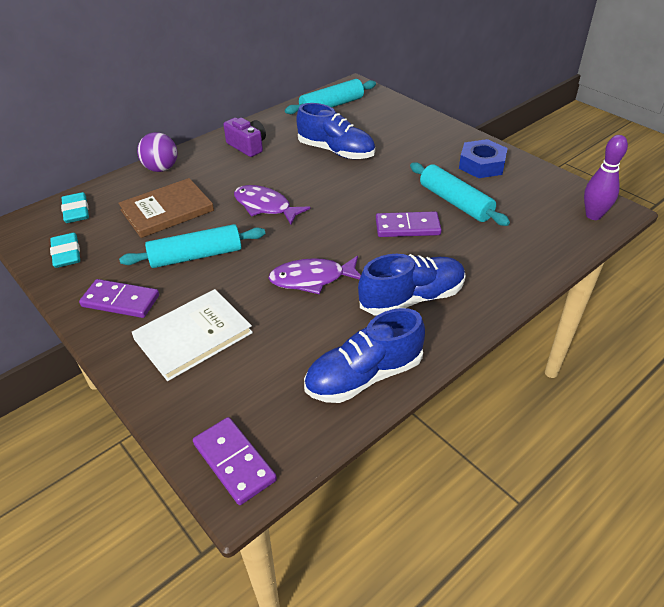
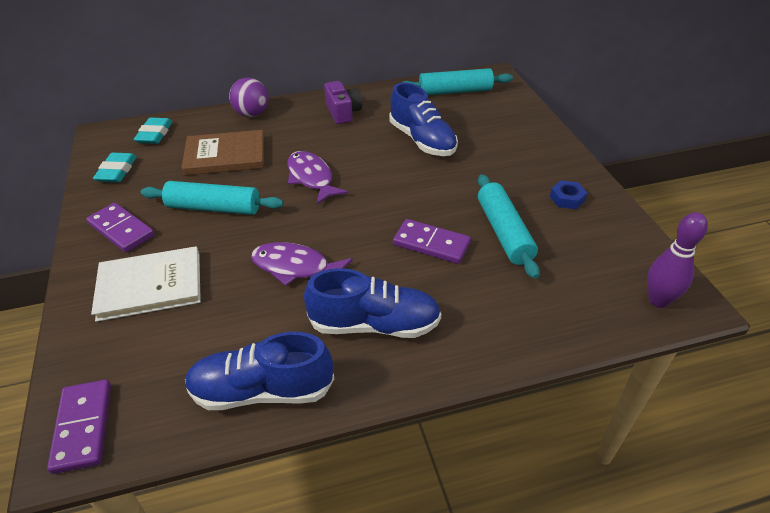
camera: 25 degrees right, 0 degrees up
blue nut [459,139,508,178] -> blue nut [550,180,587,209], size x0.59

